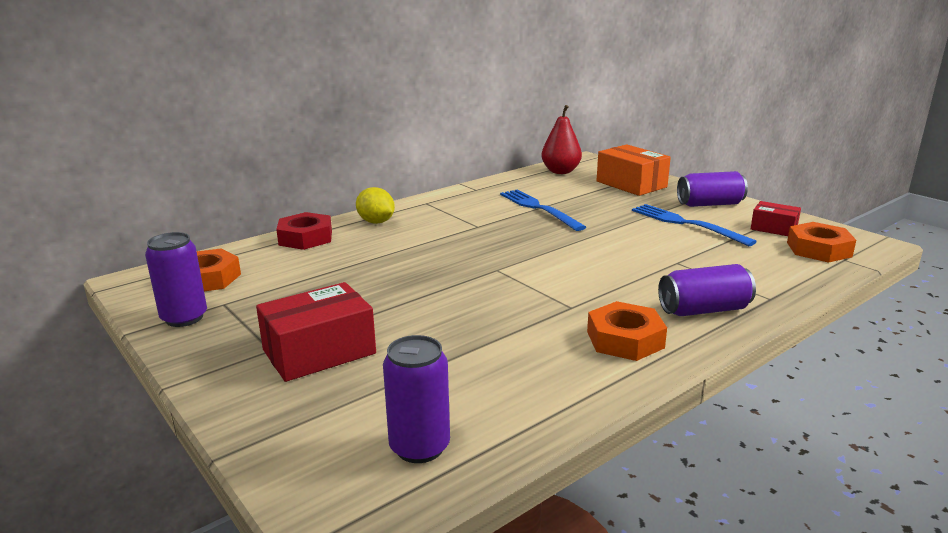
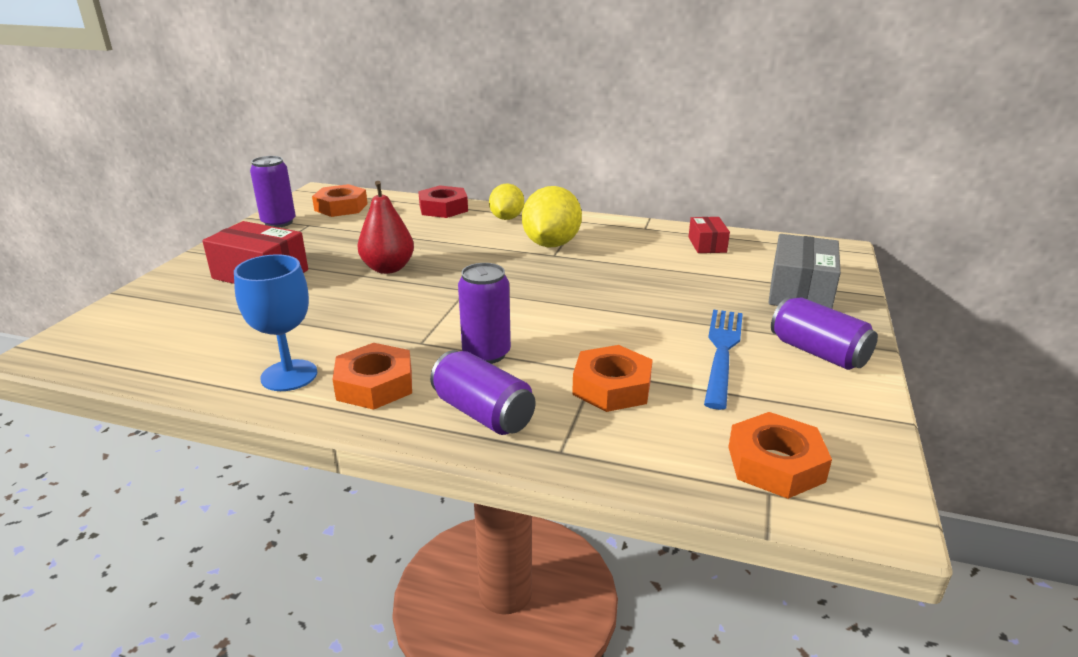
camera: 55 degrees right, 5 degrees up
purple can [383,335,450,463] -> purple can moved to [458,263,511,364]
blue fork [500,189,586,231] -> none
red pear [541,105,582,174] -> red pear moved to [357,181,414,274]
orange box [597,145,671,196] -> grey box [768,234,841,309]
red box [751,201,801,236] -> red box moved to [689,217,730,253]
none -> blue goblet [234,254,318,391]
none -> yellow lemon [522,186,582,247]
none -> orange nut [572,345,653,412]

